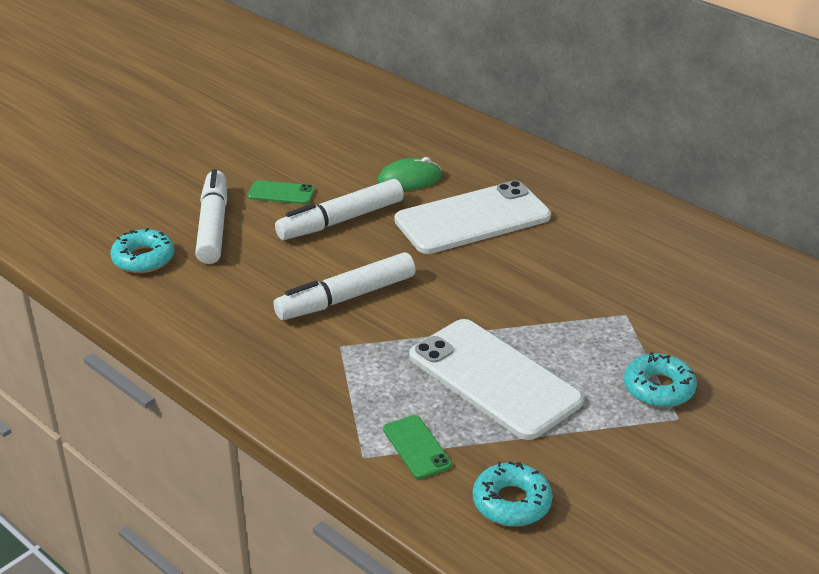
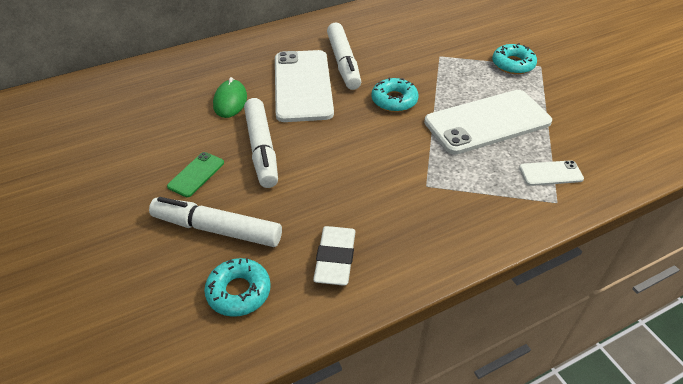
camera: 70 degrees left, 10 degrees up
white marker [274,252,416,320] -> white marker moved to [327,23,361,90]
green phone [383,415,452,479] -> white phone [519,160,584,186]
turquoise donut [473,461,553,526] -> turquoise donut moved to [371,77,419,112]
none -> white eraser [313,226,356,286]

